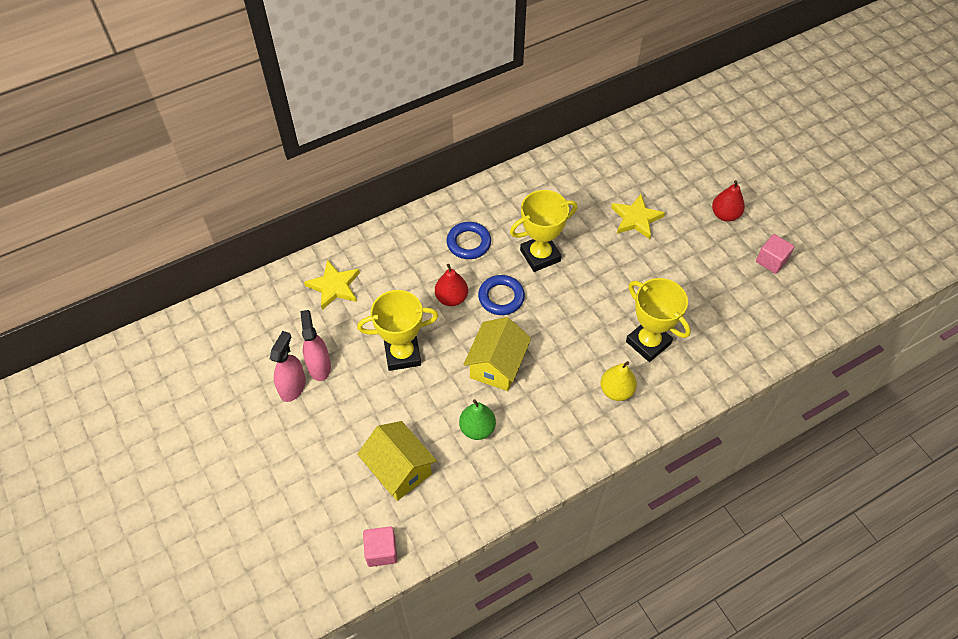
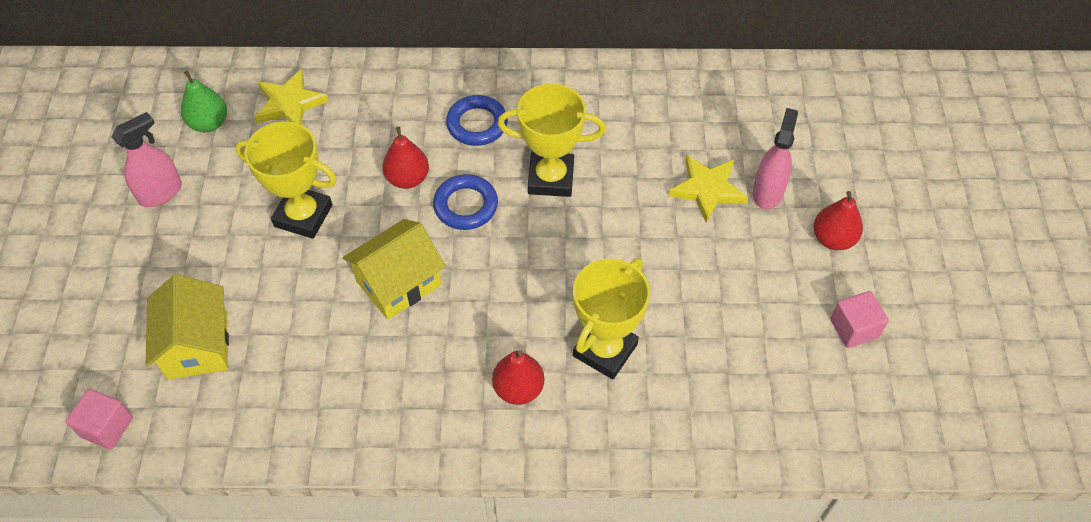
camera: 30 degrees right, 0 degrees up
pink spray bottle [300,310,331,381] -> pink spray bottle moved to [753,108,798,210]
green pear [459,399,496,440] -> green pear moved to [181,71,227,132]
yellow pear [600,361,637,401] -> red pear [492,350,544,405]
yellow trophy [626,278,691,362] -> yellow trophy turned 45 degrees clockwise [573,258,650,379]

